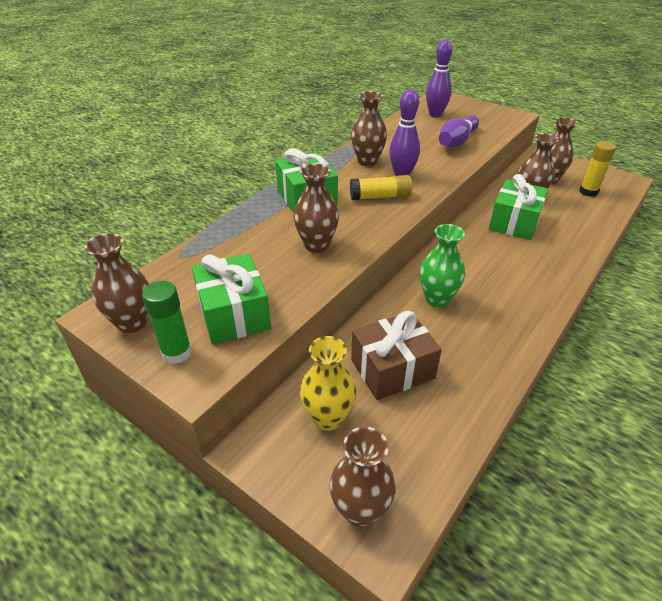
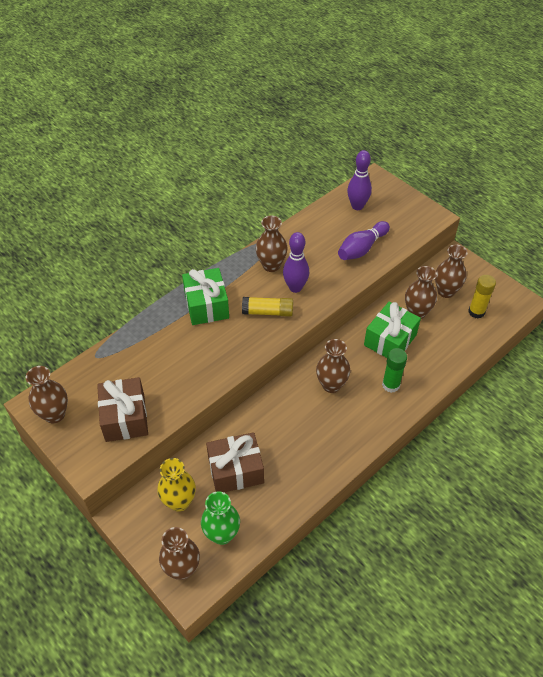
camera: 10 degrees right, 10 degrees up
green glue stick [142,281,192,364] -> green glue stick moved to [382,348,407,393]
green gift [192,254,271,344] -> brown gift [97,377,148,442]
brown vase [293,164,339,253] -> brown vase moved to [316,339,350,393]
green vase [420,224,465,307] -> green vase moved to [201,491,240,545]

